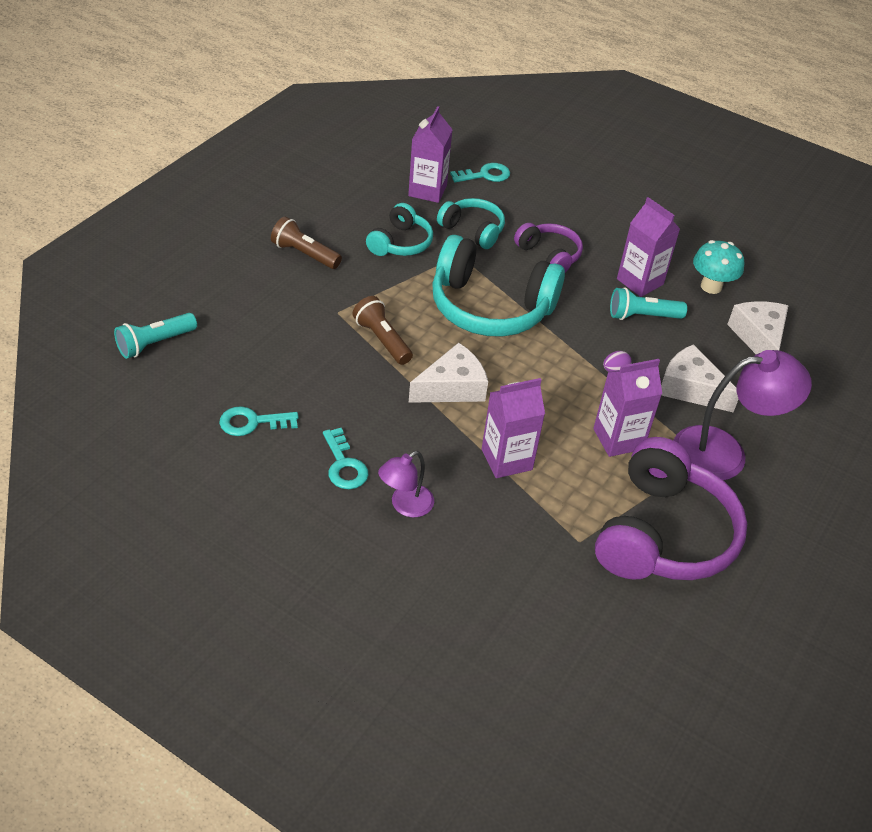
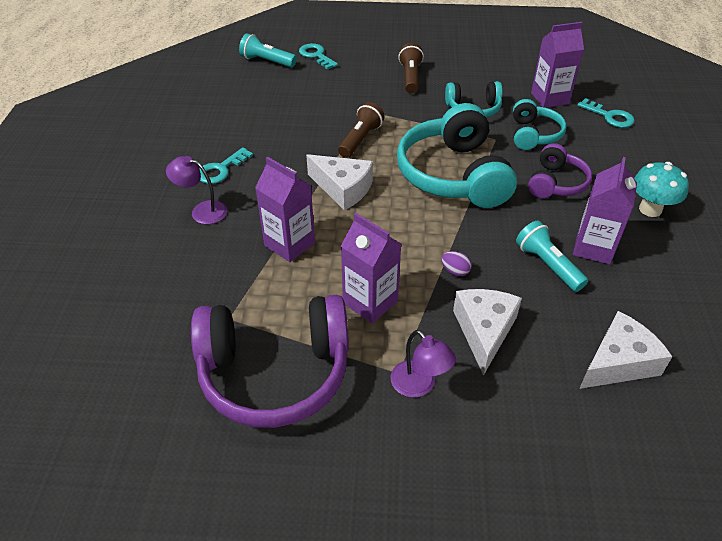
camera: 65 degrees right, 0 degrees up
turquoise key [219,406,299,436] -> turquoise key moved to [299,43,338,70]
purple lamp [673,350,812,480] -> purple lamp [391,330,456,398], size x0.55
turquoise mushroom [693,240,744,294] -> turquoise mushroom moved to [634,162,689,217]

